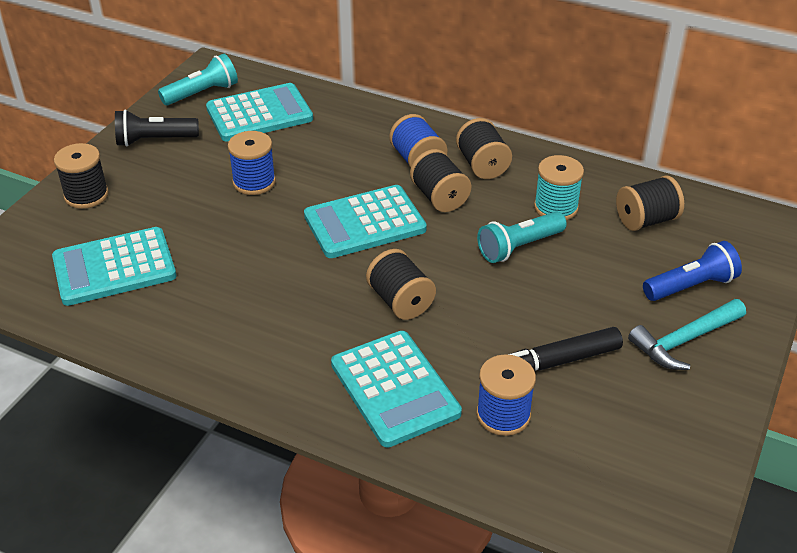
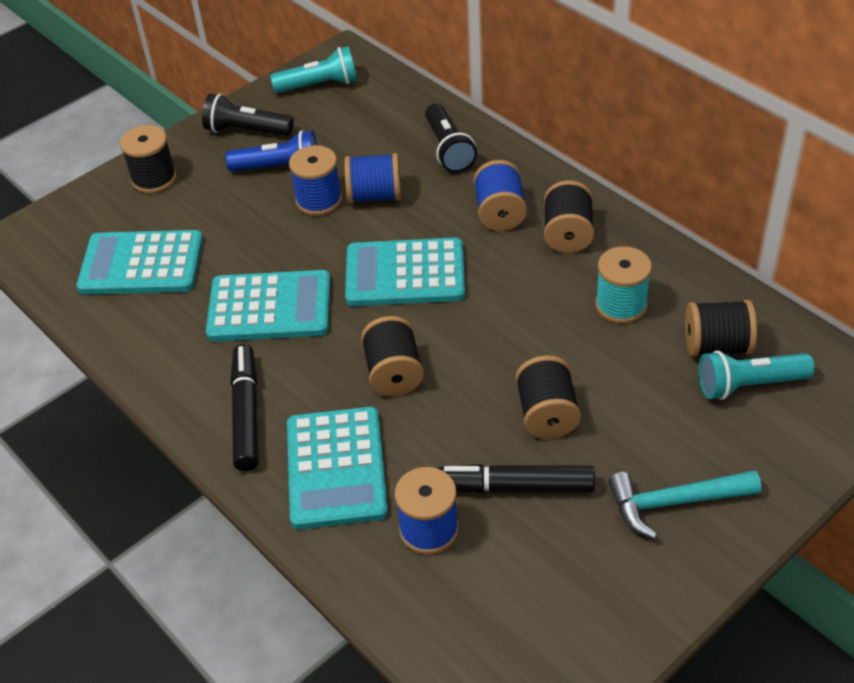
camera: 25 degrees right, 5 degrees up
turquoise calculator [206,83,313,142] -> turquoise calculator moved to [206,270,331,342]
black spool [410,149,471,212] -> black spool moved to [515,355,581,439]
turquoise flashlight [477,212,567,263] -> turquoise flashlight moved to [698,350,815,400]
blue flashlight [643,241,742,301] -> blue flashlight moved to [226,130,317,172]
none -> black marker [230,344,259,471]
none -> blue spool [344,153,401,204]
none -> black flashlight [425,104,477,173]

